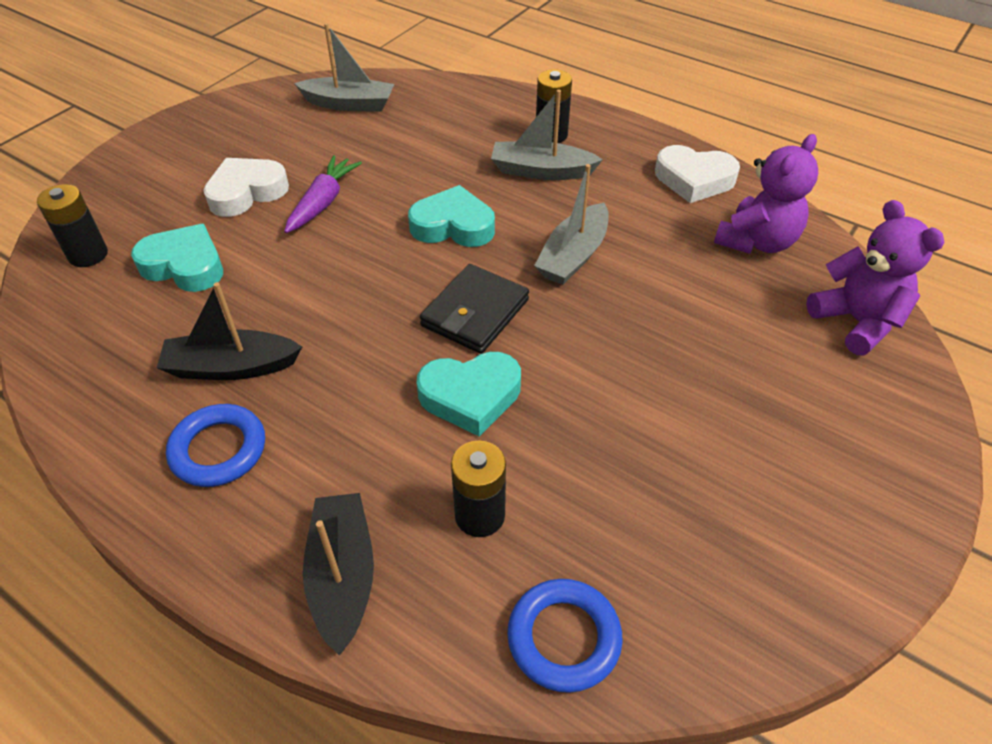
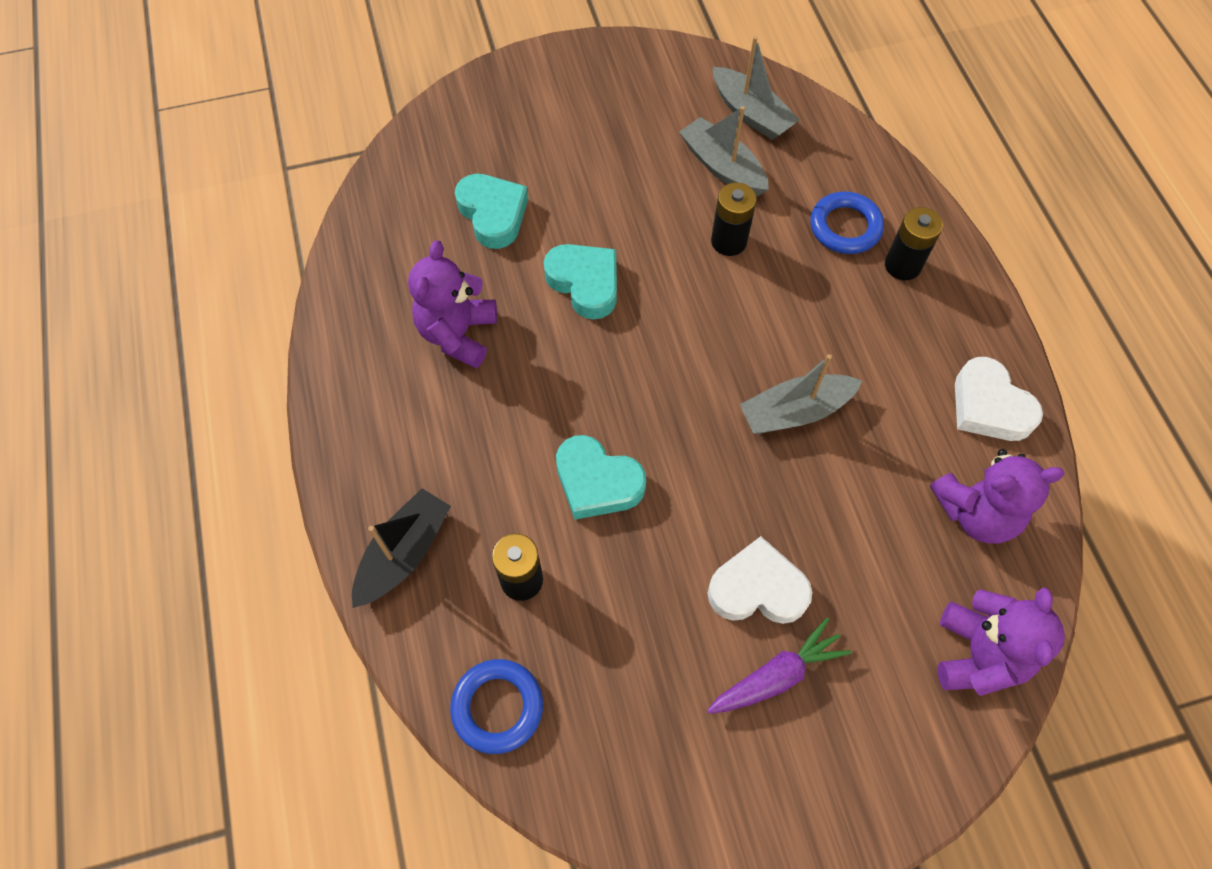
camera: 40 degrees right, 15 degrees up
black battery [37,184,108,267] -> black battery moved to [711,182,757,256]
black boat [157,282,302,380] -> purple teddy bear [408,240,497,368]
blue ring [166,404,265,487] -> blue ring moved to [810,191,884,254]
white heart [203,158,289,217] -> white heart moved to [708,536,813,624]
purple carrot [284,155,362,233] -> purple carrot moved to [707,618,852,714]
turquoise heart [408,185,495,247] -> turquoise heart moved to [544,244,617,320]
black wallet [420,264,529,354] -> none
grey boat [491,89,603,180] -> grey boat moved to [679,106,769,197]

